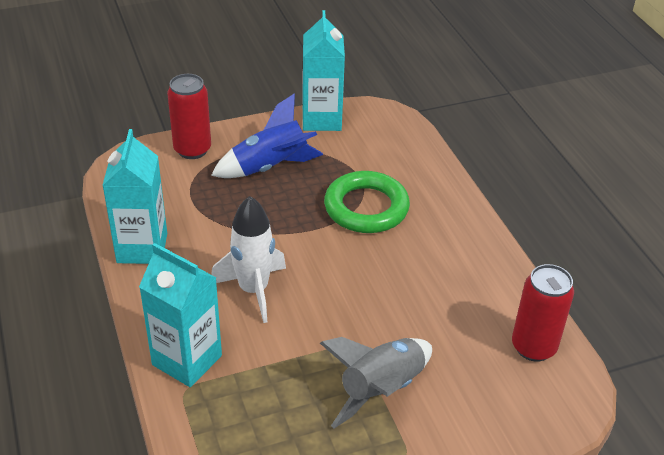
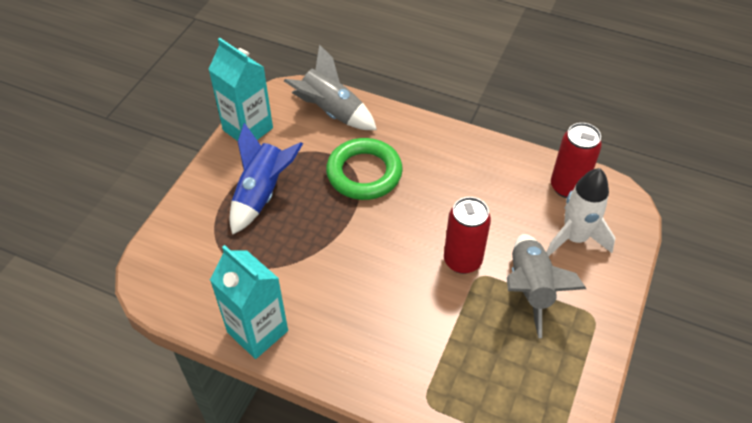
camera: 45 degrees left, 10 degrees up
turquoise carton [139,243,222,387] -> none
red can [167,74,211,159] -> red can moved to [444,197,491,274]
white rocket [211,196,286,323] -> white rocket moved to [546,168,615,257]
none -> grey rocket [284,44,377,130]

